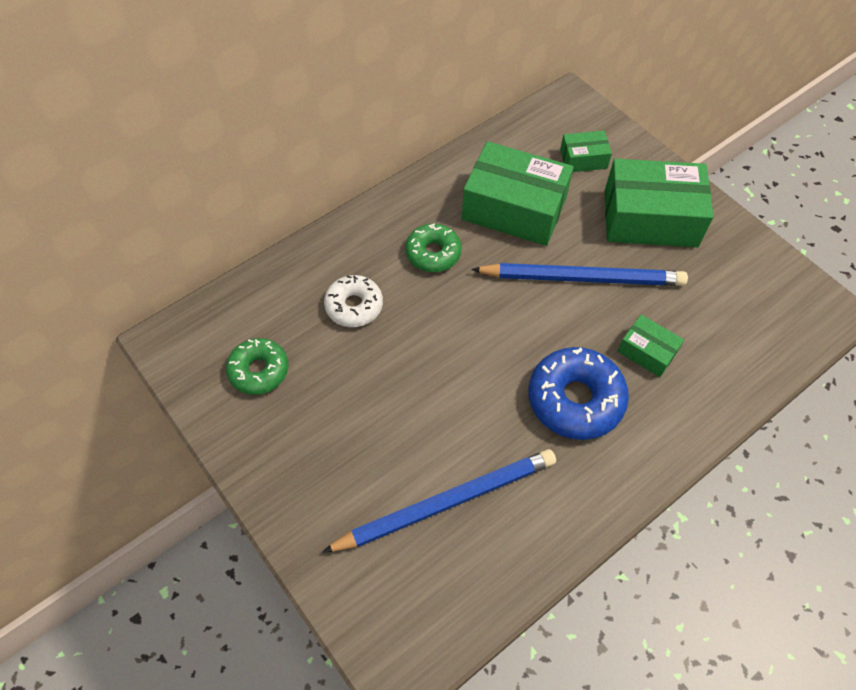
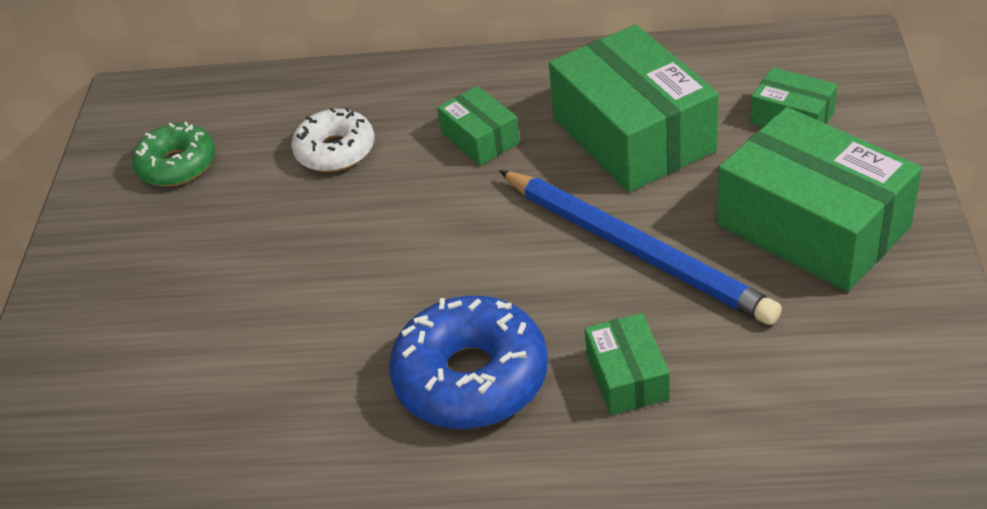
camera: 45 degrees right, 15 degrees down
blue pencil [322,449,556,553] -> none
green donut [405,223,462,272] -> green box [437,86,520,166]

